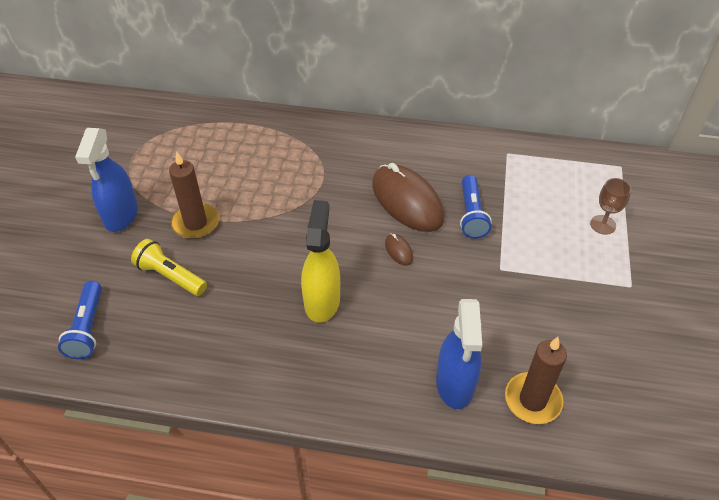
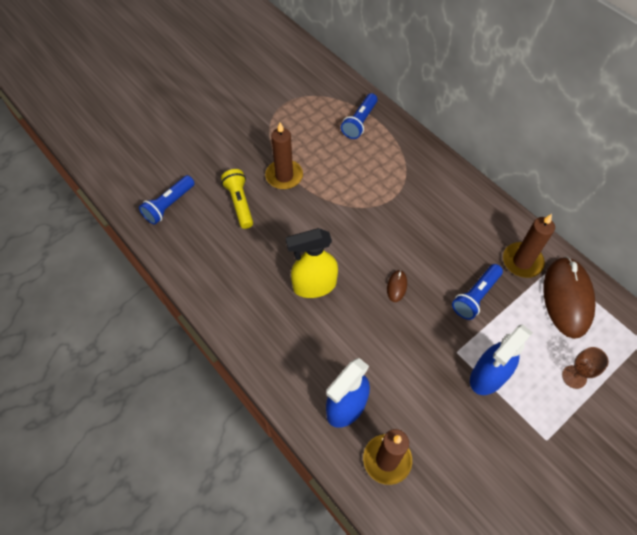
camera: 40 degrees right, 10 degrees up
blue spray bottle [75,128,138,232] -> blue spray bottle moved to [470,325,533,395]
yellow spray bottle [301,200,340,323] -> yellow spray bottle turned 150 degrees counterclockwise [286,228,338,298]
brown mouse [372,163,445,232] -> brown mouse moved to [543,256,595,339]
none -> blue flashlight [341,93,378,139]
none -> brown candle [503,214,555,278]

